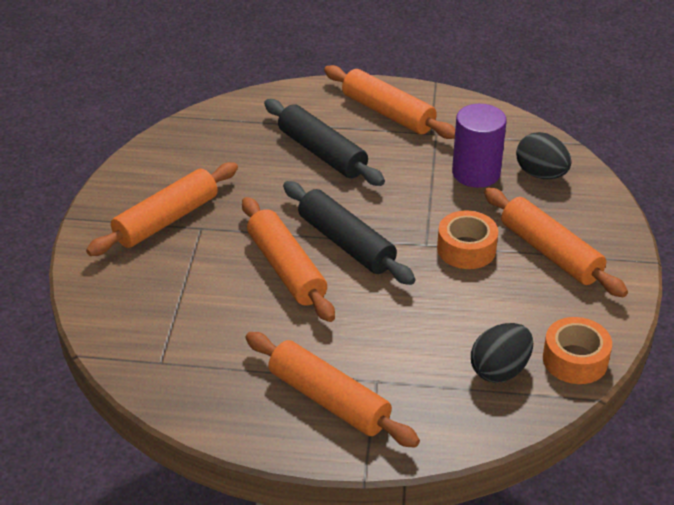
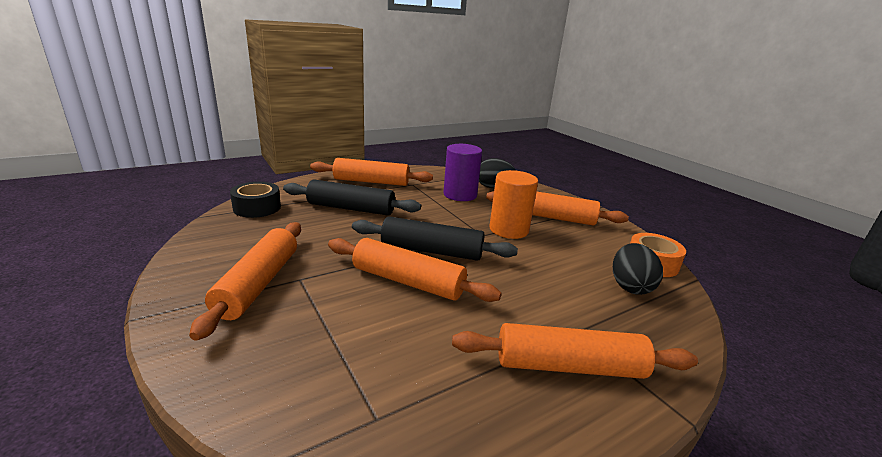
camera: 40 degrees left, 15 degrees down
orange tape [437,211,498,269] -> orange cylinder [489,170,538,239]
none -> black tape [230,182,281,218]

